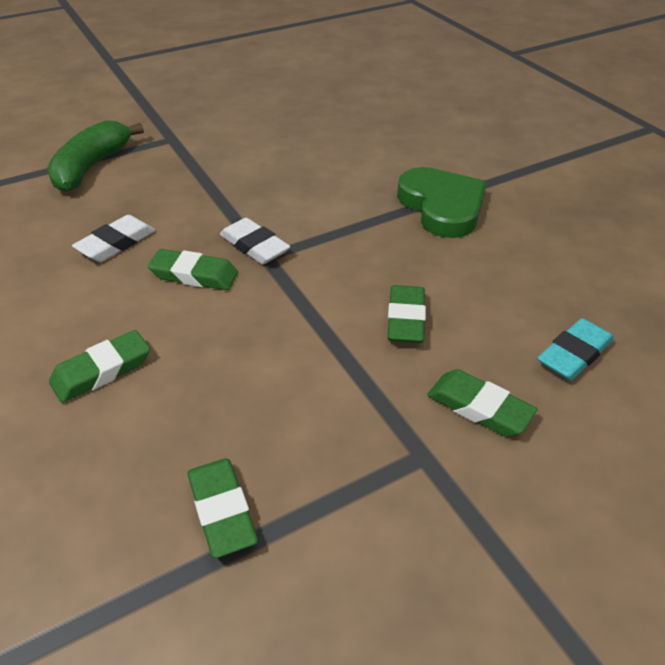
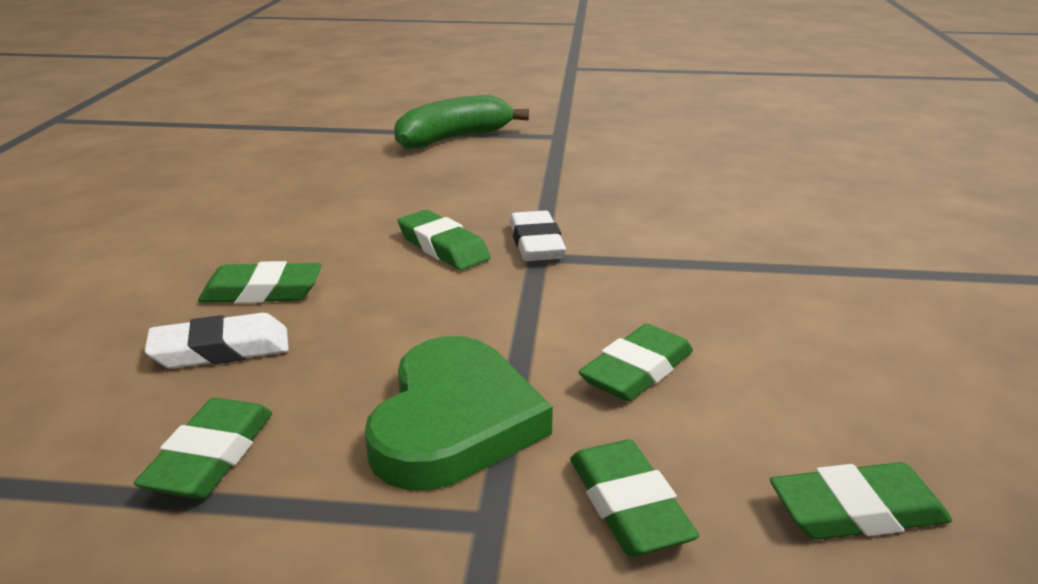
camera: 35 degrees right, 15 degrees down
white eraser [72,215,155,262] -> white eraser moved to [145,313,289,368]
green heart [397,167,486,238] -> green heart moved to [365,336,553,490]
turquoise eraser [537,318,614,380] -> green eraser [770,462,952,540]

